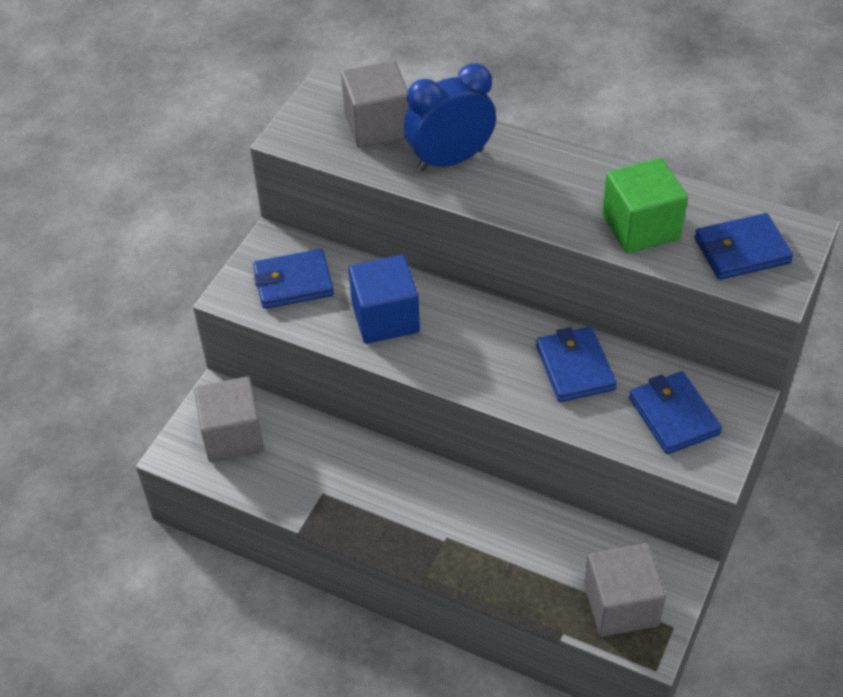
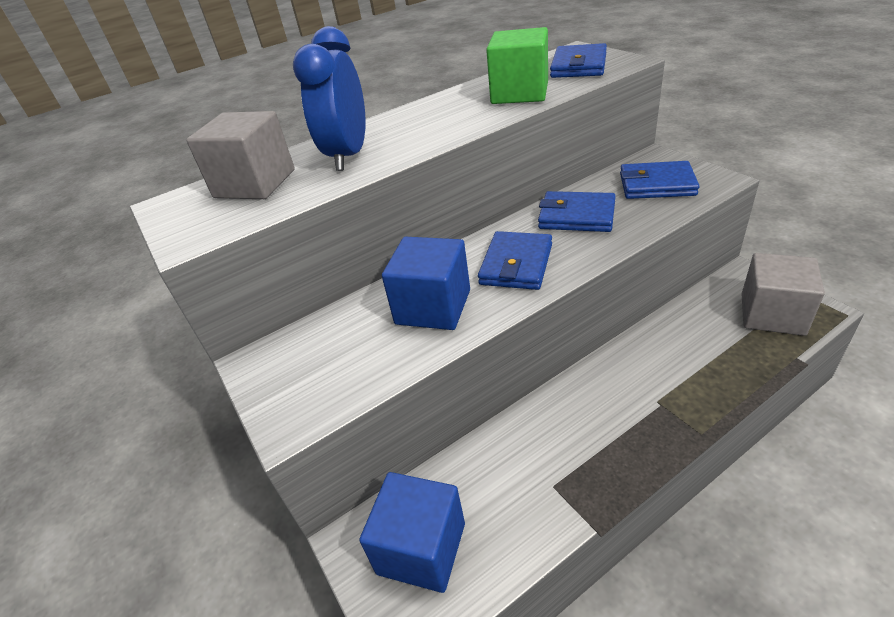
camera: 55 degrees left, 10 degrees down
grey cube [194,376,264,462] -> blue cube [359,472,465,593]
blue wallet [253,249,334,309] -> blue wallet moved to [478,231,552,290]

